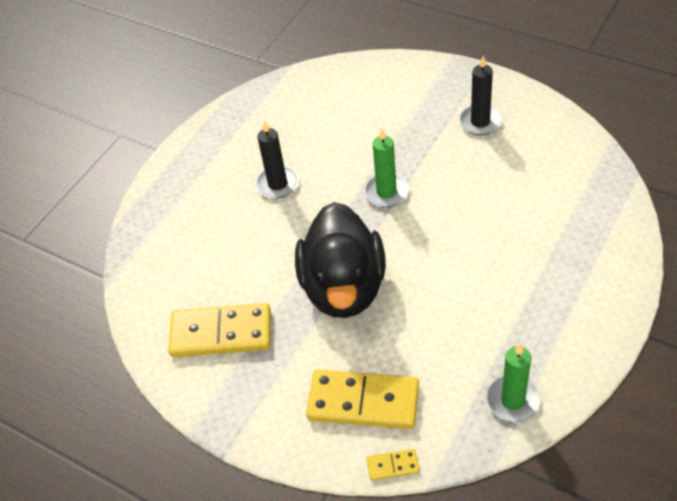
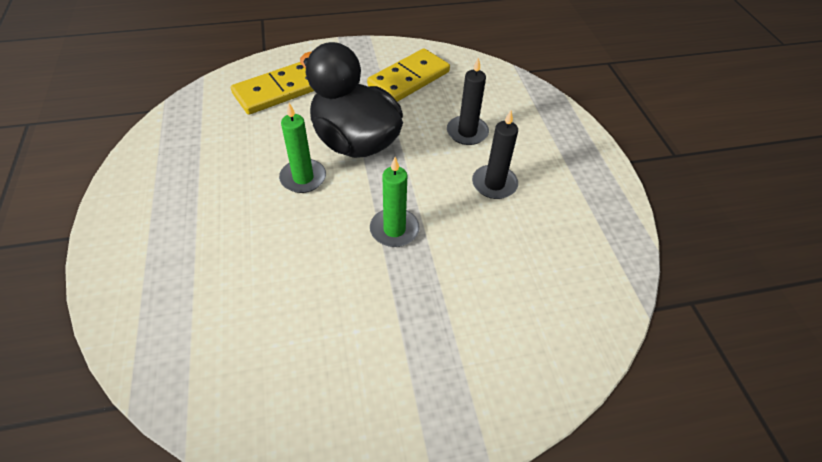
camera: 130 degrees right, 0 degrees up
yellow domino [367,449,420,481] -> none
black candle [459,56,502,135] -> black candle moved to [447,57,489,145]
green candle [486,343,541,422] -> green candle moved to [279,103,326,193]

